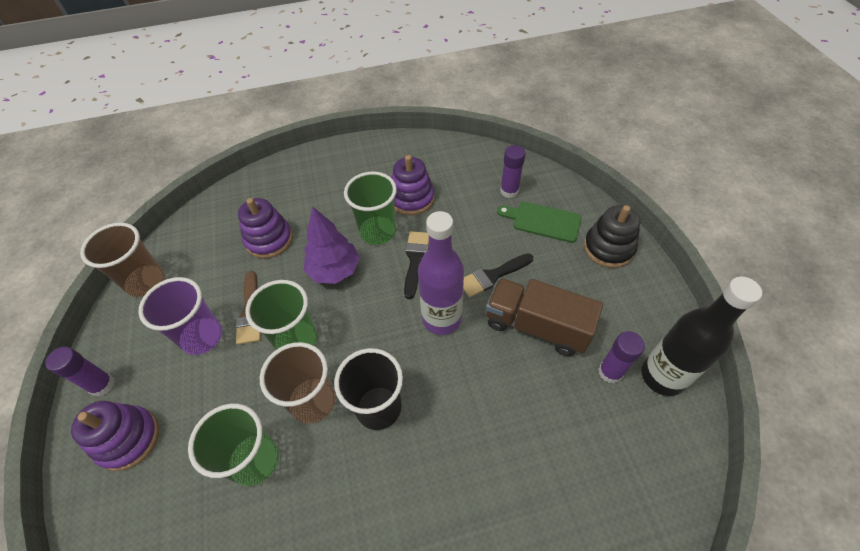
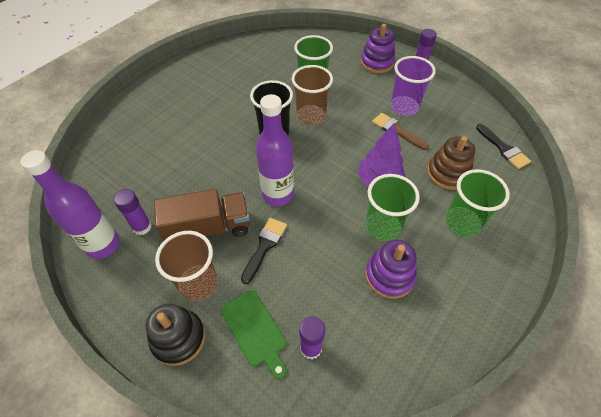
camera: 140 degrees right, 0 degrees up
brown cup [80,223,165,297] -> brown cup moved to [155,231,217,301]
purple stacking toy [238,198,293,259] -> brown stacking toy [427,136,475,190]
green cup [245,280,317,350] -> green cup moved to [445,169,510,237]
black brush [404,231,429,299] -> black brush moved to [476,124,531,169]
green cutting board [497,202,582,243] -> green cutting board turned 75 degrees clockwise [221,290,287,379]
black bottle [641,277,762,396] -> purple bottle [20,150,120,259]

